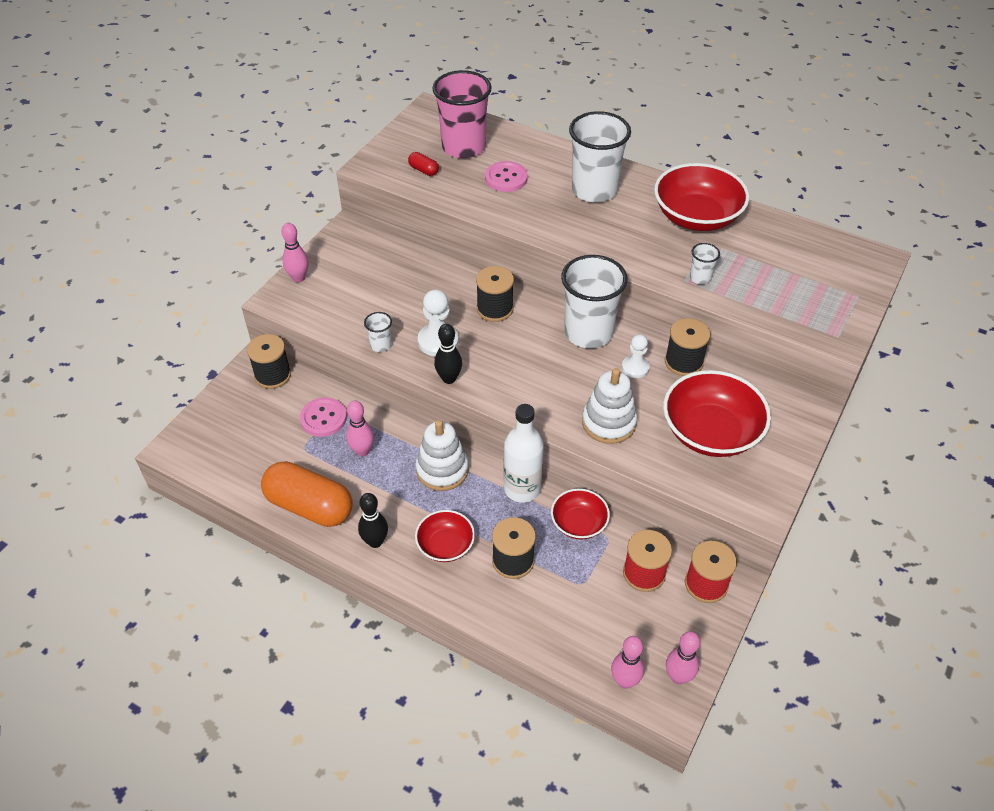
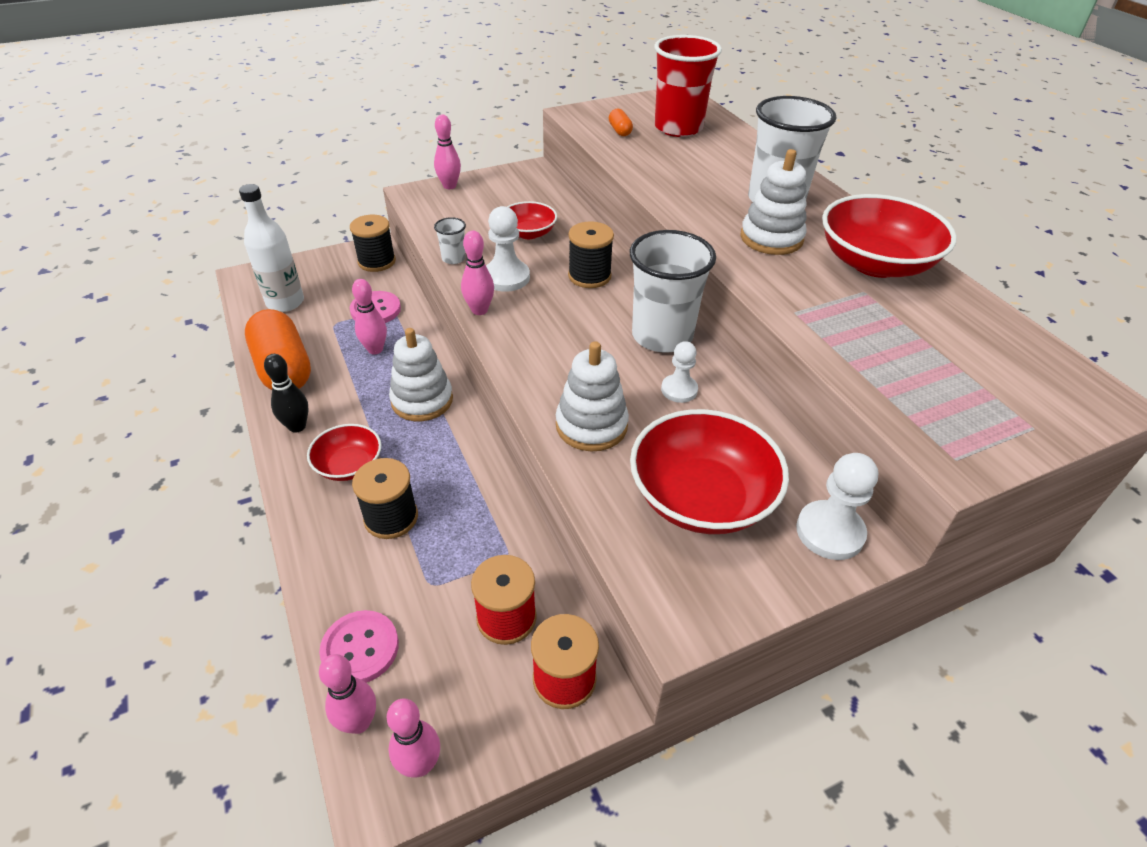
camera: 35 degrees right, 5 degrees down
red capsule [408,152,439,176] -> orange capsule [609,109,633,136]
pink cup [432,70,492,159] -> red cup [654,35,722,137]
black bowling pin [434,324,462,384] -> pink bowling pin [461,230,494,315]
pink button [485,161,528,192] -> pink button moved to [319,610,399,683]
white bottle [504,404,544,503] -> white bottle moved to [239,184,304,312]
red bowl [551,489,610,540] -> red bowl moved to [507,201,557,239]
black spool [665,318,710,376] -> none
white cup [690,243,720,284] -> none
none -> white stacking toy [741,149,807,255]
none -> white pawn [796,453,878,560]

